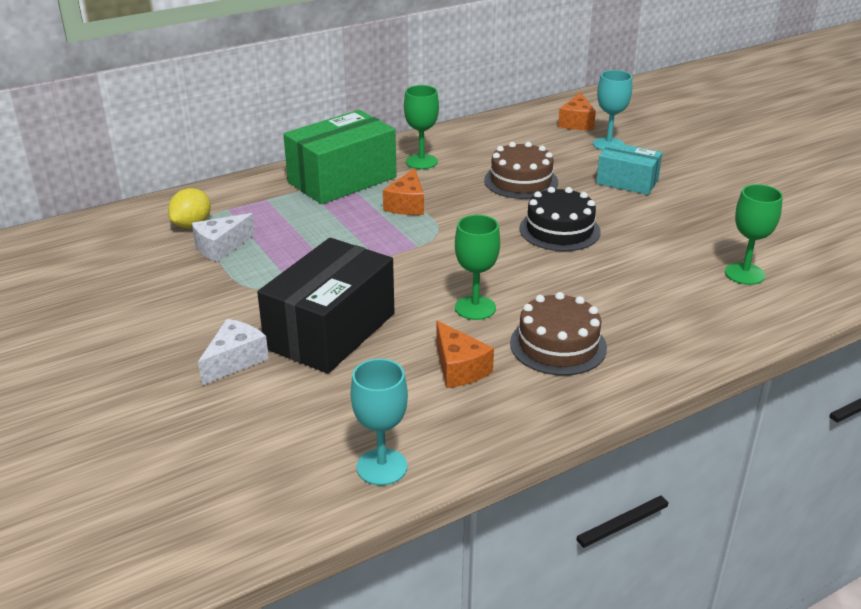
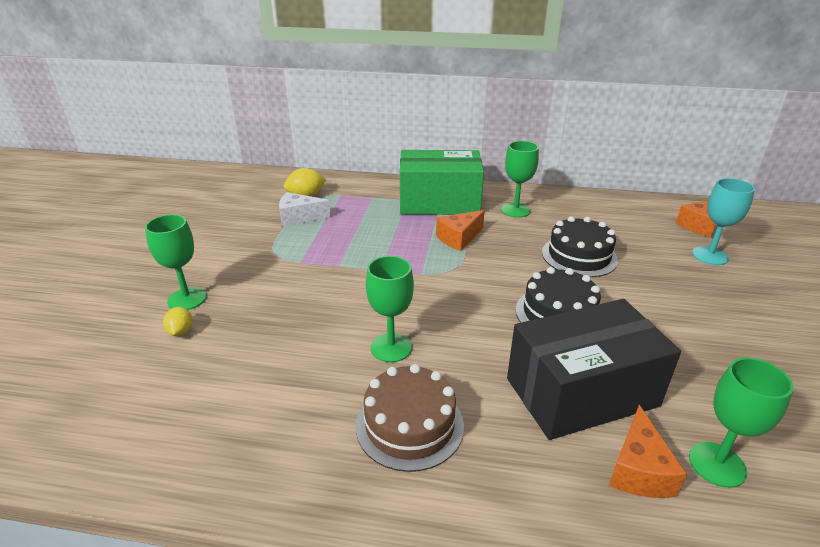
camera: 40 degrees right, 0 degrees up
white cheese [198,319,269,385] -> green goblet [145,214,207,310]
black box [257,238,394,373] -> black box moved to [507,299,681,440]
turquoise goblet [351,359,408,486] -> none
orange cheese [436,321,494,388] -> orange cheese moved to [609,405,687,498]
brown cake [484,142,558,199] -> black cake [542,216,618,277]
turquoise box [596,142,662,195] -> none
none -> yellow lemon [163,307,193,336]

